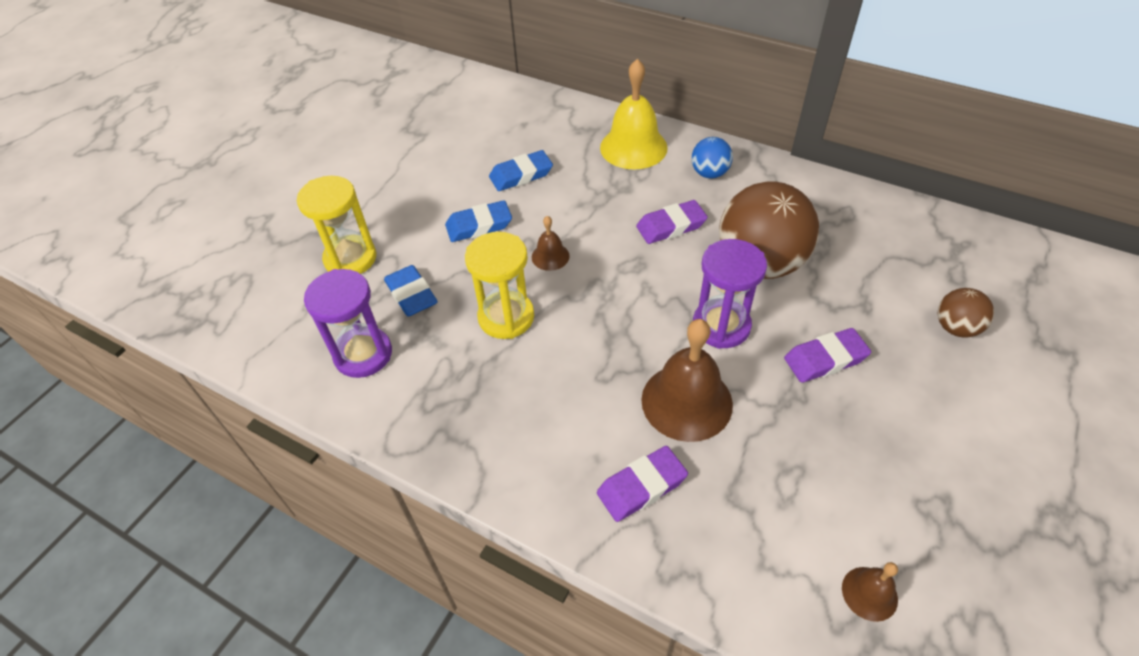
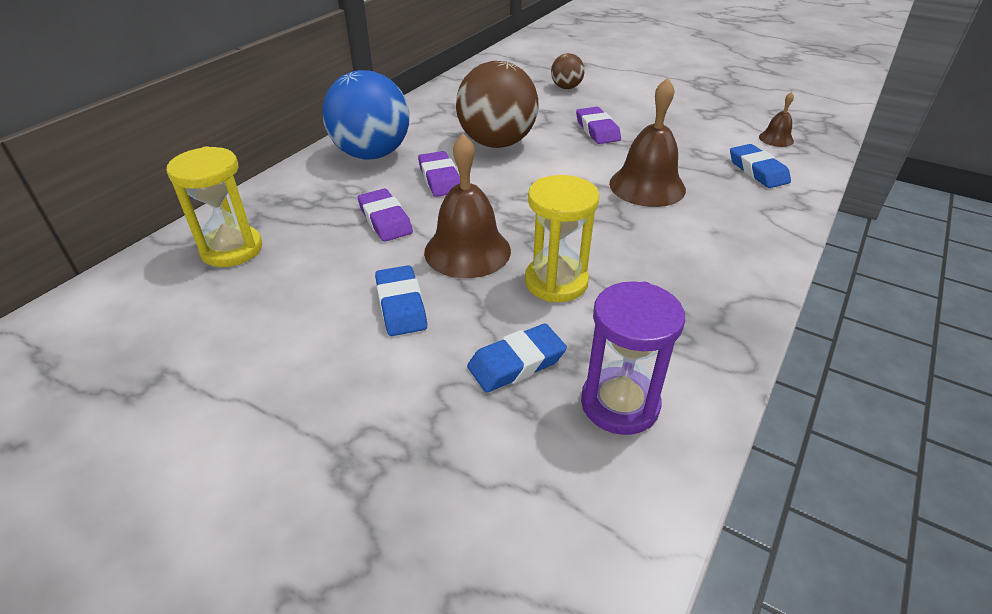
camera: 90 degrees left, 10 degrees down
yellow hourglass [297,176,377,274] -> yellow hourglass moved to [167,146,262,267]
blue eraser [489,150,553,191] -> blue eraser moved to [730,144,791,188]
brown bell [532,216,570,271] -> brown bell [424,134,511,278], size x2.02
purple eraser [597,446,688,522] -> purple eraser moved to [358,189,413,242]
yellow bell [600,59,668,170] -> none
blue ball [691,137,733,179] -> blue ball [322,70,409,160], size x2.06
purple hourglass [693,239,767,349] -> none

